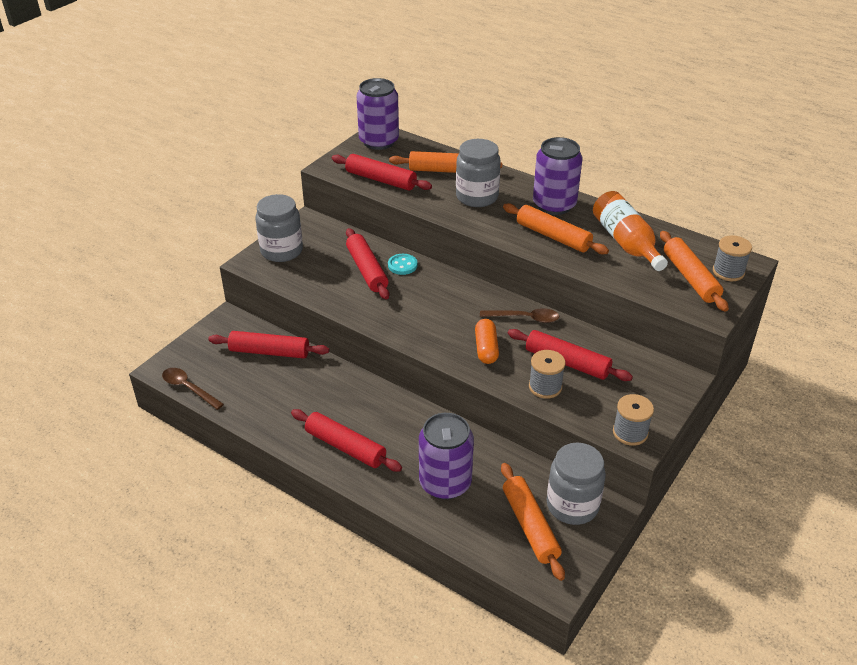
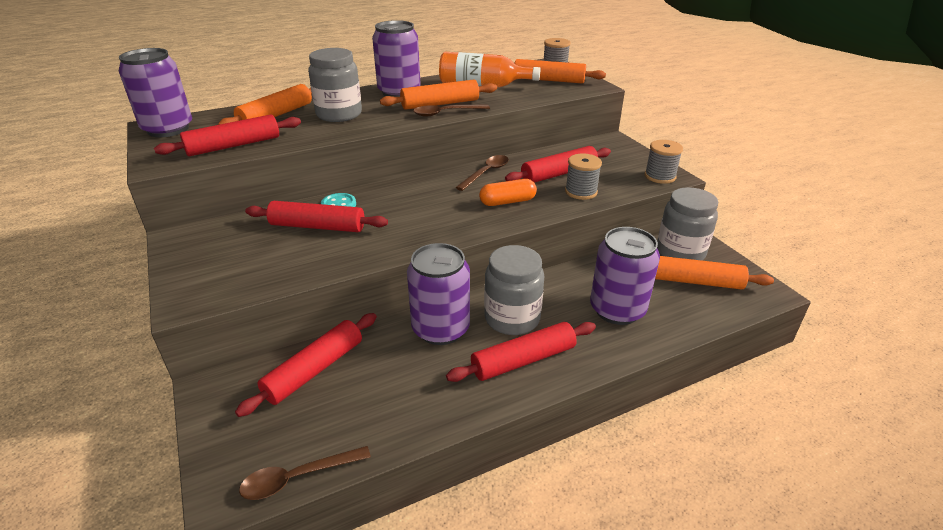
camera: 60 degrees left, 5 degrees down
grey jar [256,194,303,262] -> grey jar moved to [484,245,545,335]
orange capsule [475,319,499,364] -> orange capsule turned 45 degrees counterclockwise [479,179,537,206]
none -> purple can [407,243,470,345]
none -> brown spoon [413,105,490,117]

